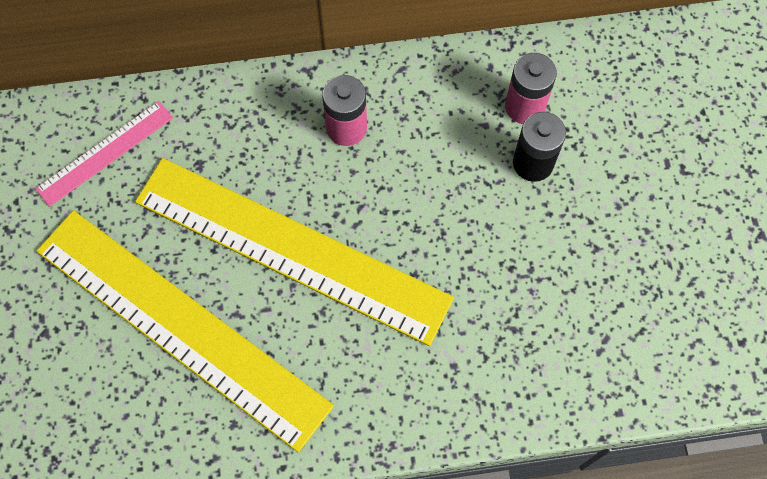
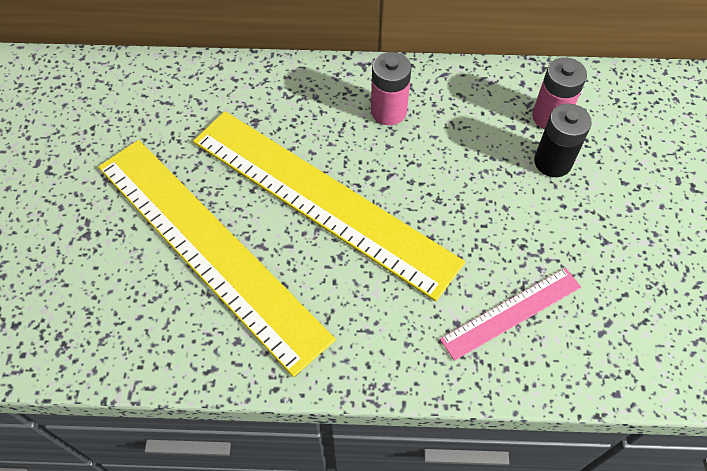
camera: 10 degrees right, 10 degrees down
pink ruler [35,101,173,207] -> pink ruler moved to [440,268,581,361]

